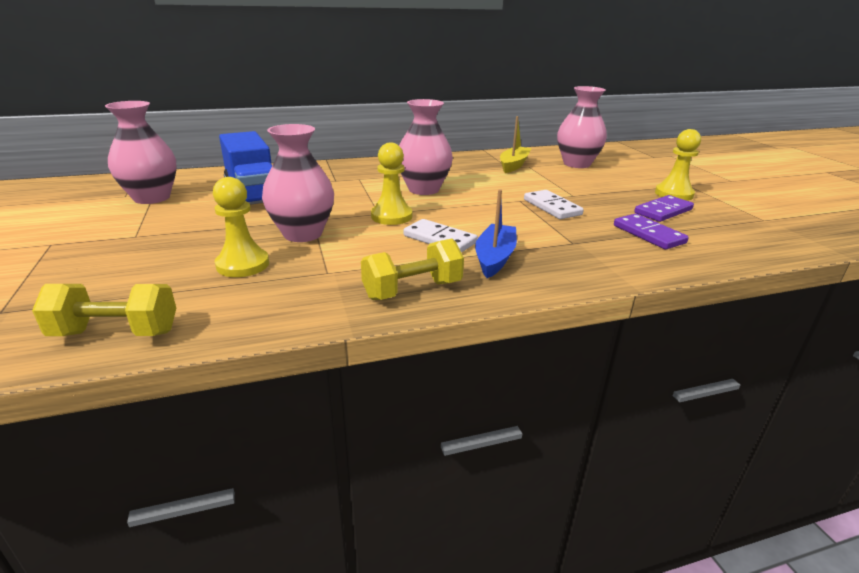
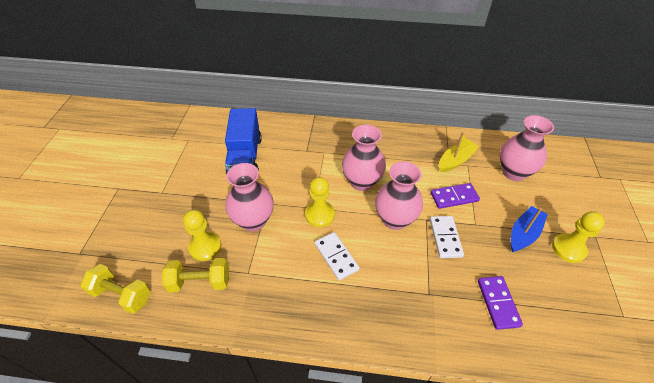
camera: 25 degrees right, 20 degrees up
pink vase [105,101,177,204] -> pink vase moved to [375,161,423,230]
yellow dumbbell [361,238,464,300] -> yellow dumbbell moved to [162,258,229,293]
blue boat [475,189,517,278] -> blue boat moved to [511,206,548,252]
purple domino [634,195,694,222] -> purple domino moved to [431,183,480,209]

